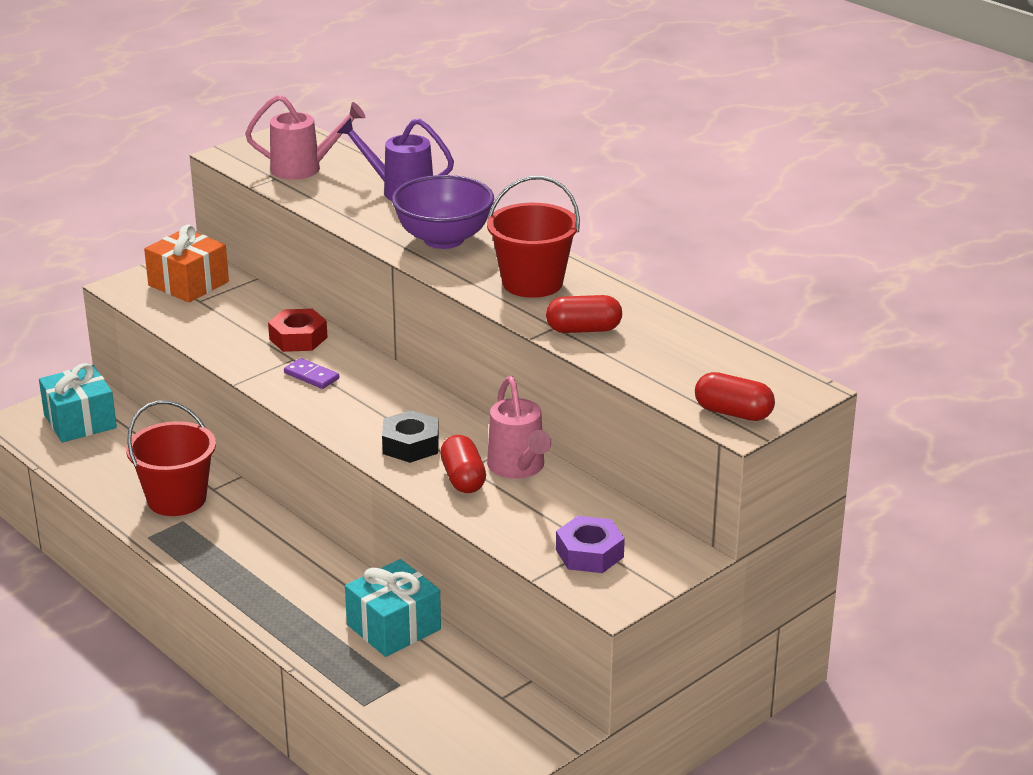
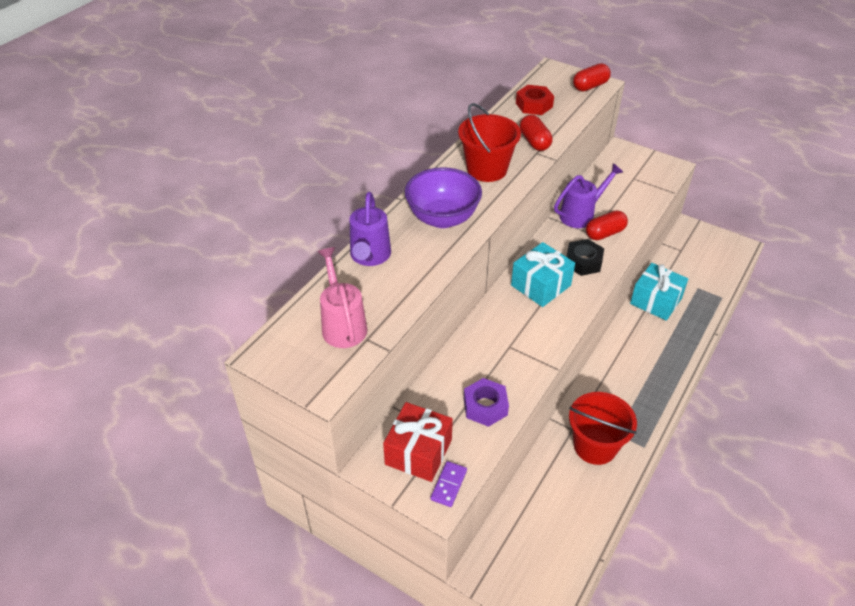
camera: 105 degrees left, 15 degrees up
turquoise gift [39,363,117,443] -> turquoise gift moved to [511,242,575,307]
orange gift [144,224,229,303] -> red gift [383,402,453,482]
red nut [268,309,328,352] -> red nut moved to [516,85,554,115]
purple domino [284,358,339,389] -> purple domino moved to [430,461,467,507]
pink watering can [487,376,551,479] -> purple watering can [554,163,623,228]
purple nut [556,516,625,573] -> purple nut moved to [464,378,509,427]
red capsule [695,372,775,421] -> red capsule turned 45 degrees clockwise [573,63,611,91]

